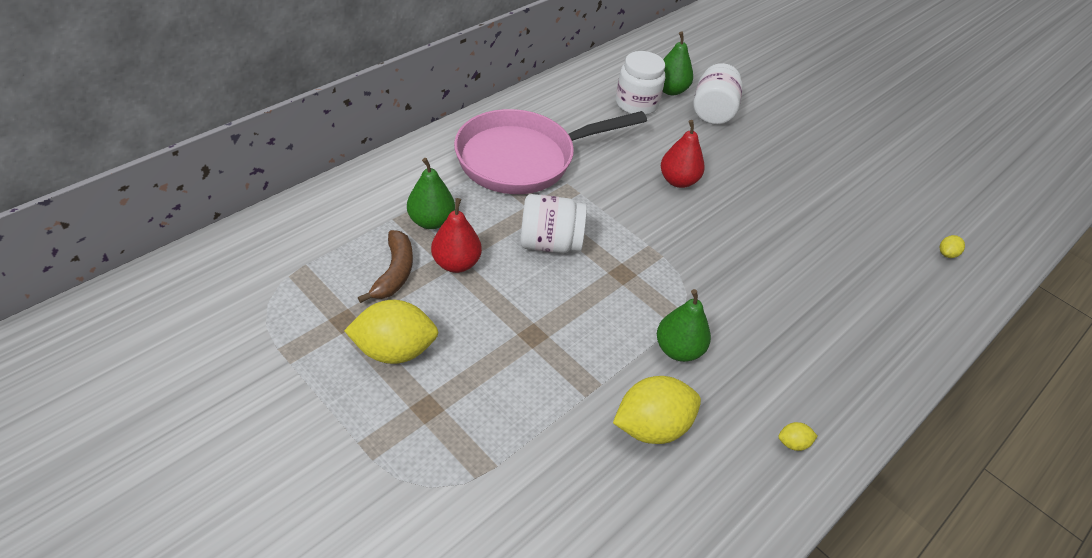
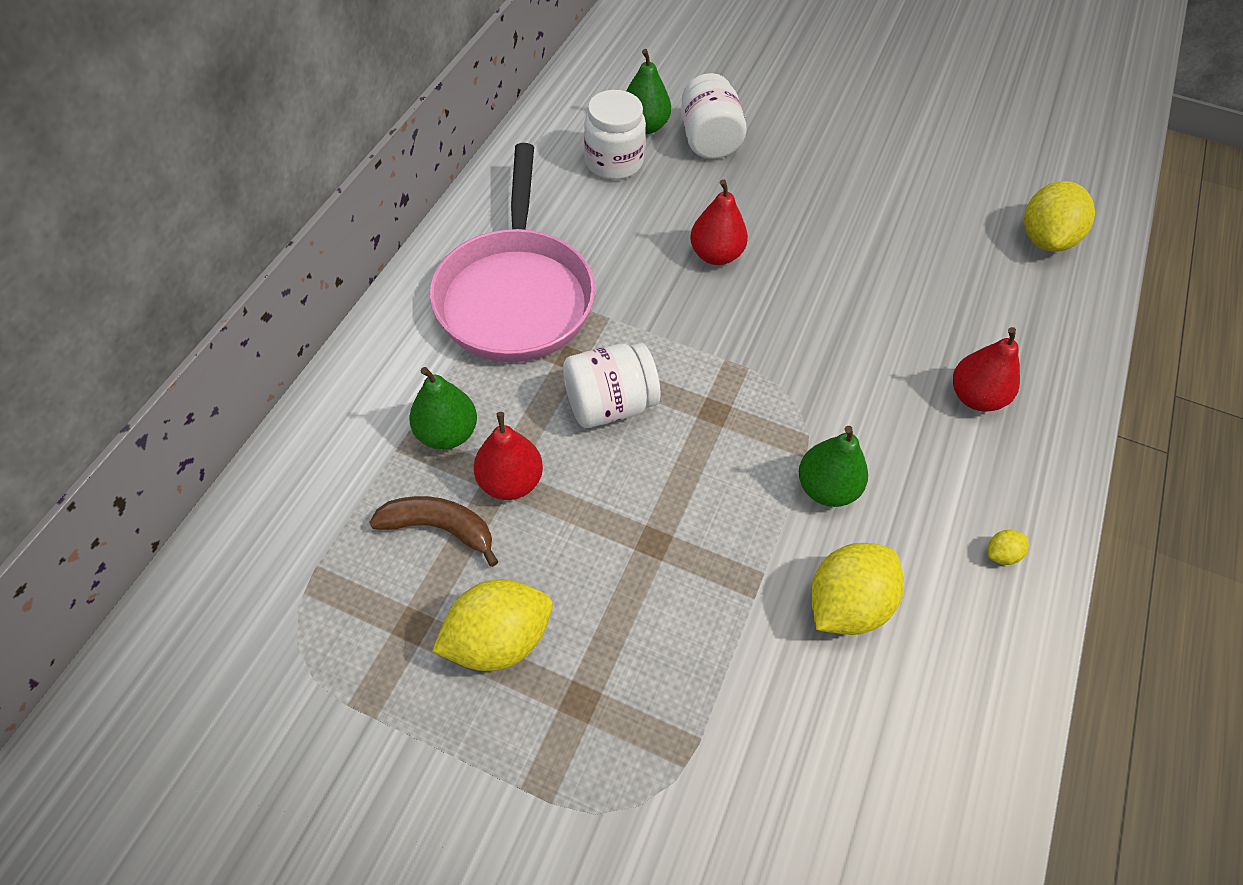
camera: 20 degrees left, 10 degrees up
brown banana [358,230,413,303] -> brown banana turned 60 degrees counterclockwise [369,496,498,567]
pink pan [454,109,647,194] -> pink pan turned 45 degrees counterclockwise [430,143,595,362]
yellow lemon [940,235,965,258] -> yellow lemon [1024,181,1095,252], size x2.34
none -> red pear [953,327,1020,412]

